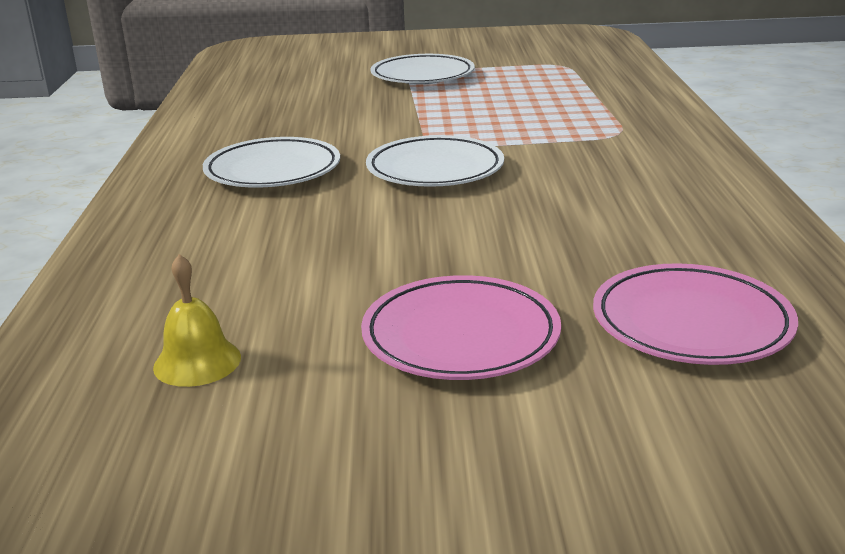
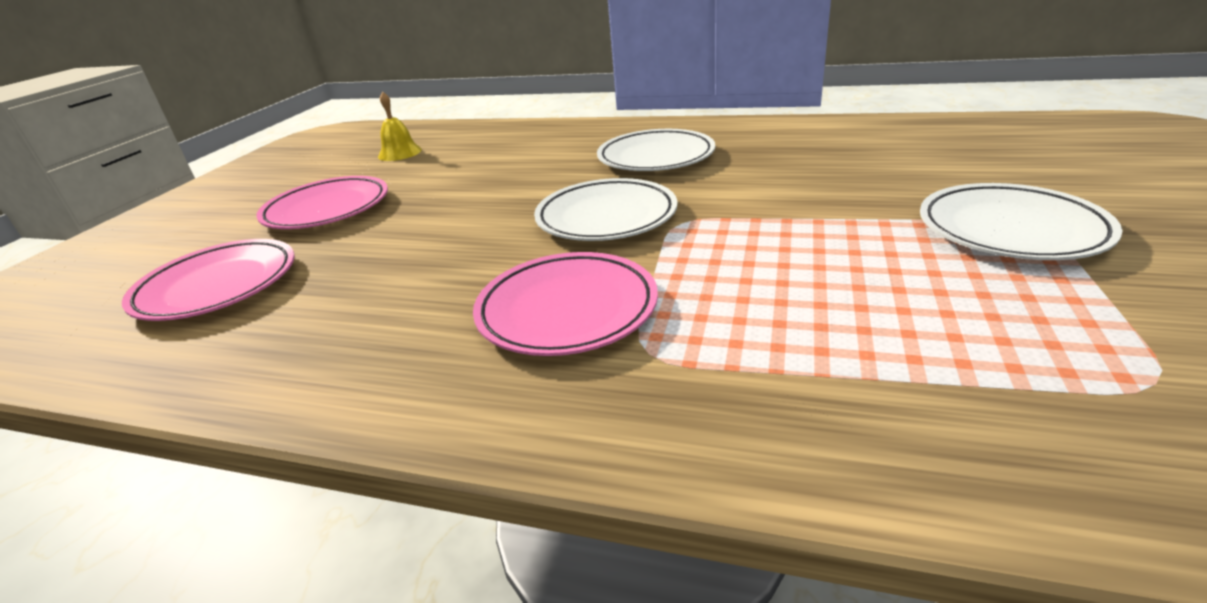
camera: 110 degrees right, 5 degrees up
none -> pink plate [473,252,658,356]

